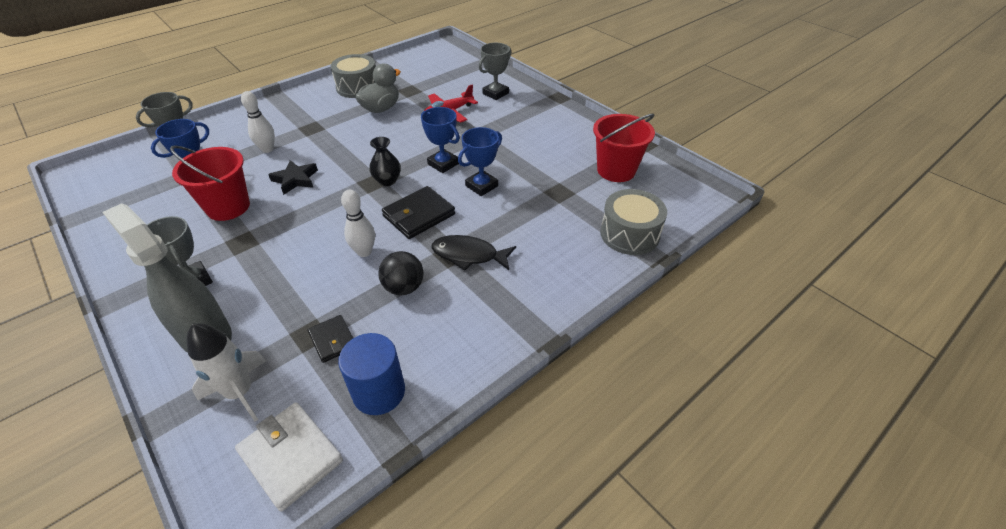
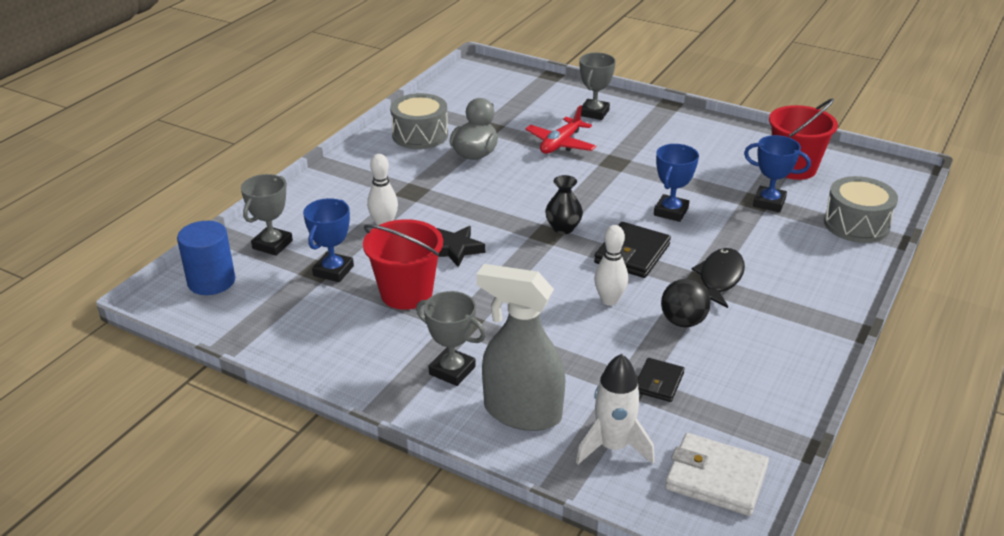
camera: 20 degrees left, 10 degrees down
black wallet [308,315,353,363] -> black wallet turned 75 degrees clockwise [638,358,685,402]
blue cylinder [338,333,405,415] -> blue cylinder moved to [177,221,235,295]
blue trophy [421,107,460,173] -> blue trophy moved to [744,135,811,212]
black fish [432,235,516,271] -> black fish turned 120 degrees clockwise [691,248,745,308]

